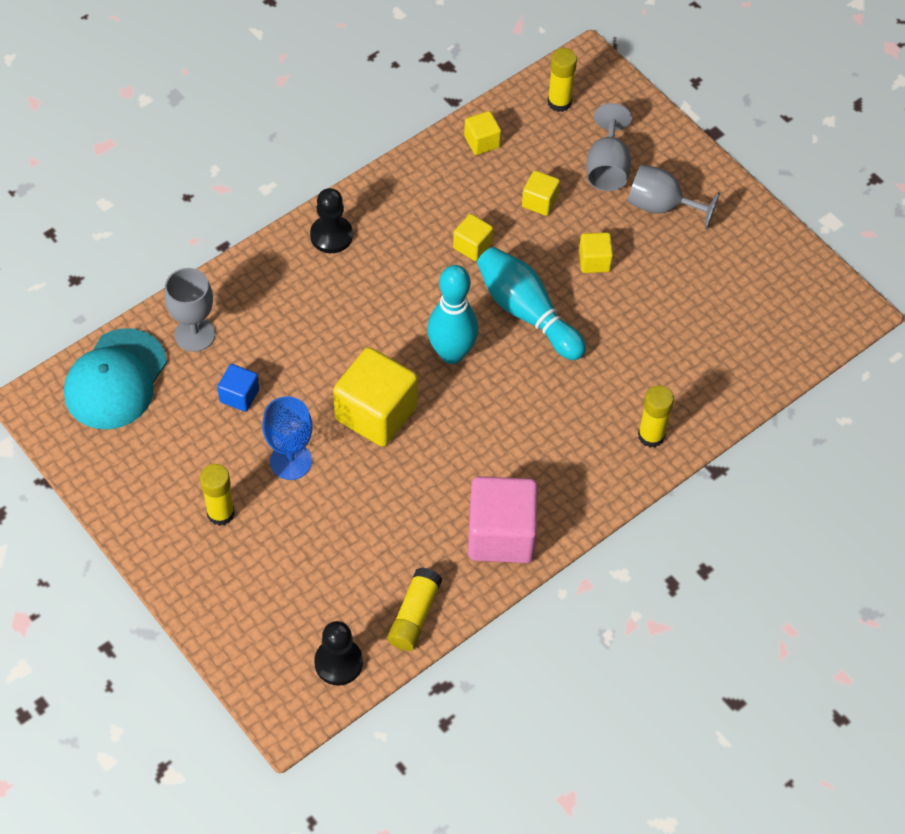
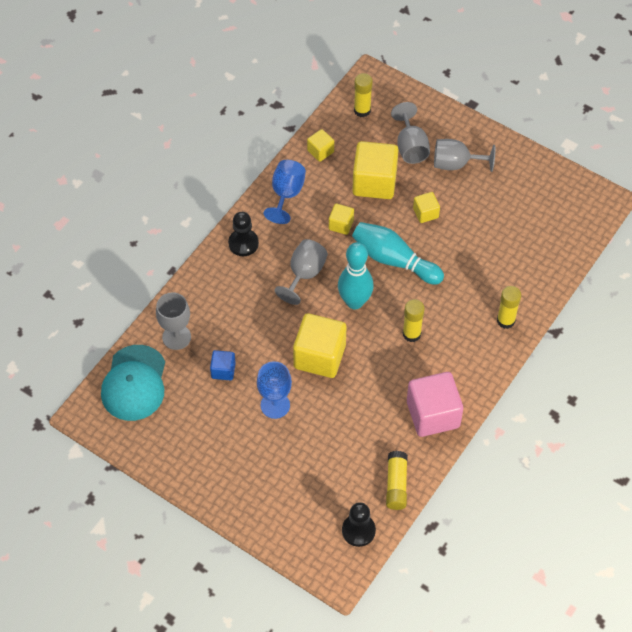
camera: 15 degrees left, 0 degrees up
yellow glue stick [200,464,235,526] -> yellow glue stick moved to [403,299,425,342]
yellow cube [522,170,560,216] -> yellow cube [352,141,399,199], size x2.00
none -> blue goblet [264,160,306,224]
none -> grey goblet [275,239,328,305]

